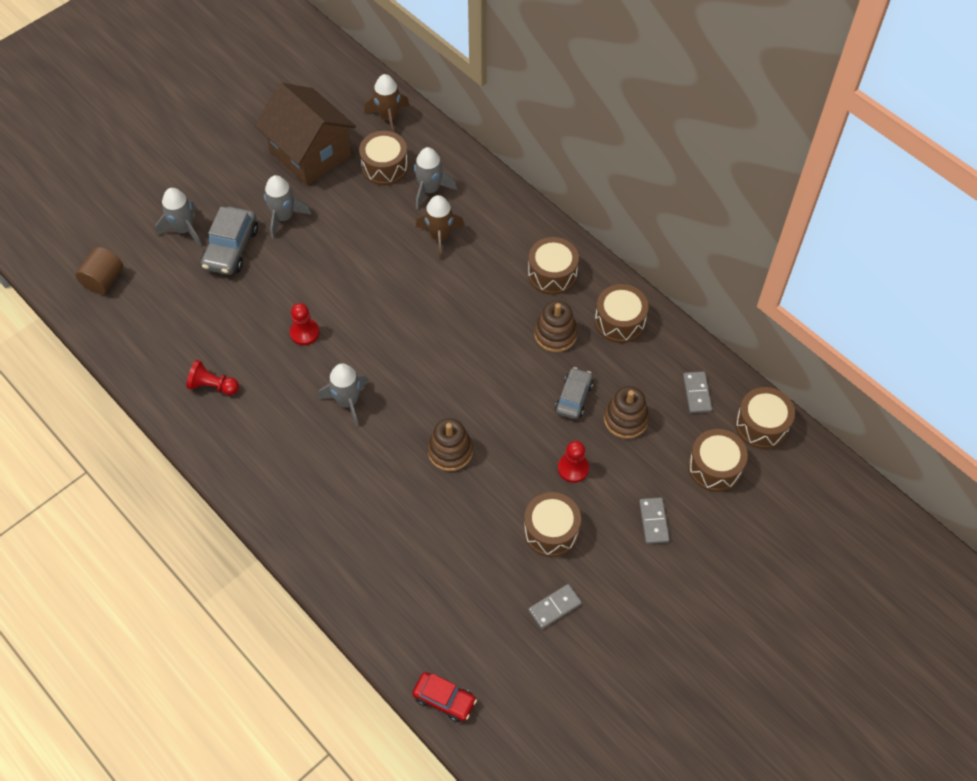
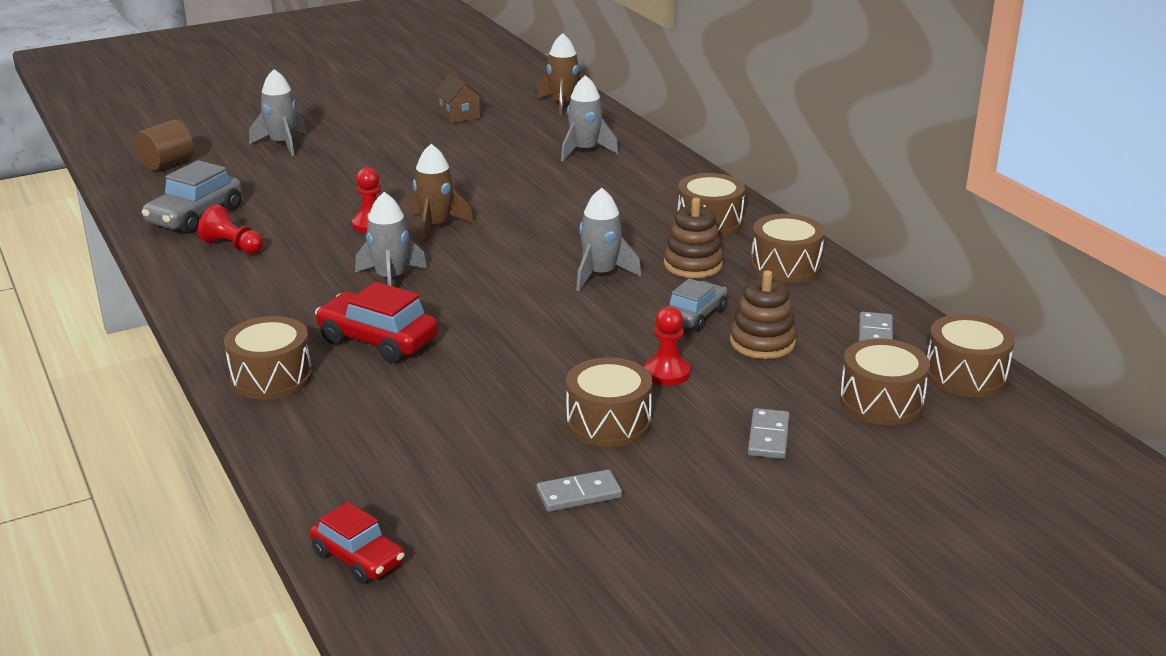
camera: 15 degrees right, 30 degrees down
grey car [201,207,258,275] -> grey car moved to [142,160,242,234]
brown house [255,83,356,185] -> brown house [434,72,484,123], size x0.45
grey rocket [264,175,312,239] -> grey rocket moved to [576,188,642,291]
brown drum [359,131,408,186] -> brown drum moved to [224,316,312,400]
brown rocket [416,195,465,260] -> brown rocket moved to [410,144,474,243]
brown stacking toy [427,418,473,471] -> none
none -> red car [315,282,438,363]

